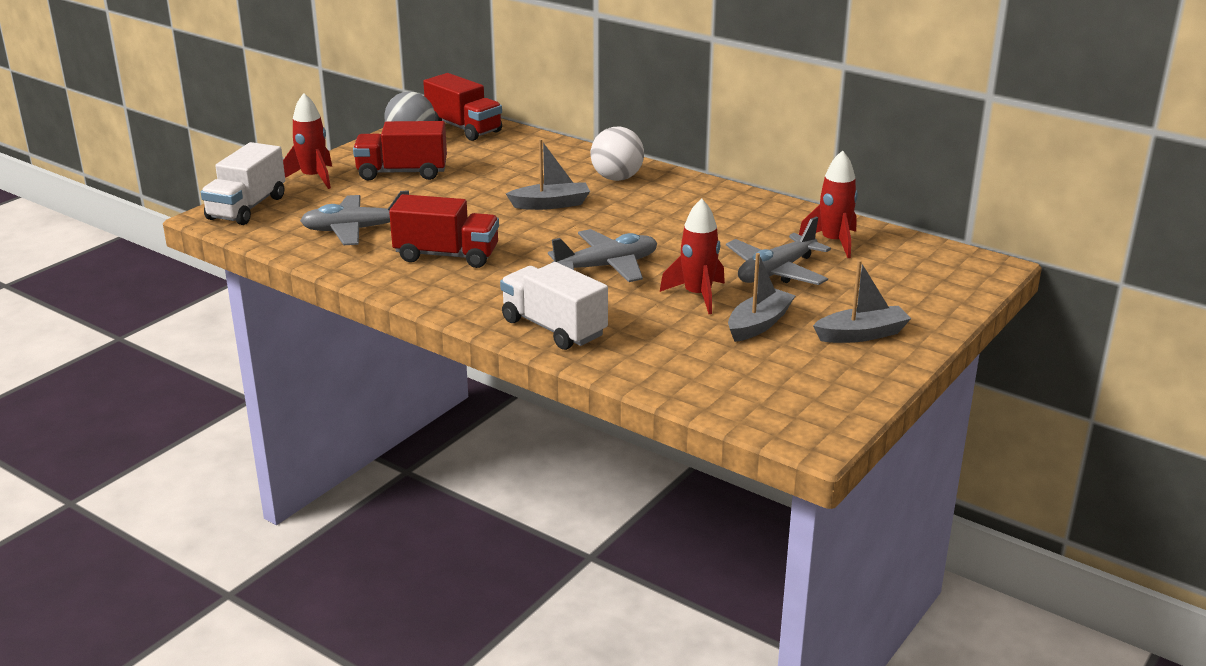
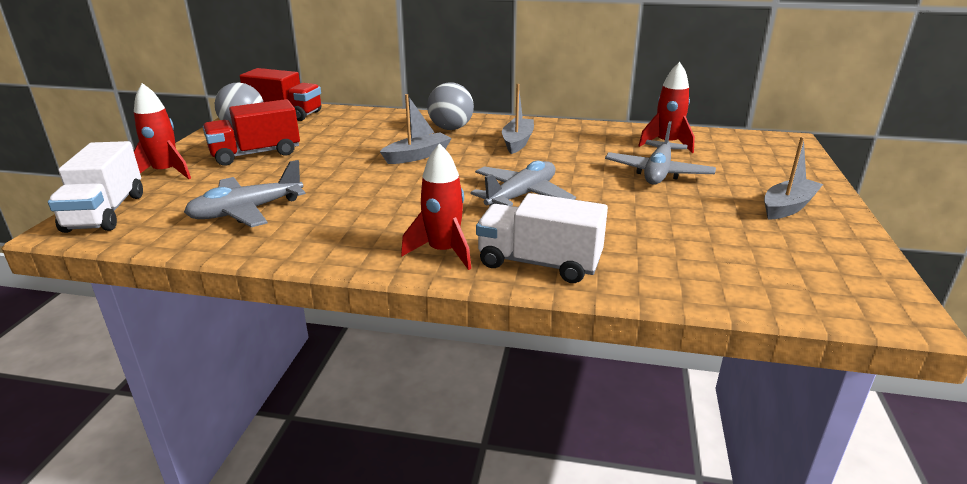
camera: 25 degrees left, 0 degrees up
red truck [389,194,499,268] -> none
white ball [590,127,644,181] -> grey ball [427,83,474,130]
red rocket [660,198,725,314] -> red rocket moved to [401,143,471,270]
grey boat [728,253,796,342] -> grey boat moved to [502,84,534,154]

